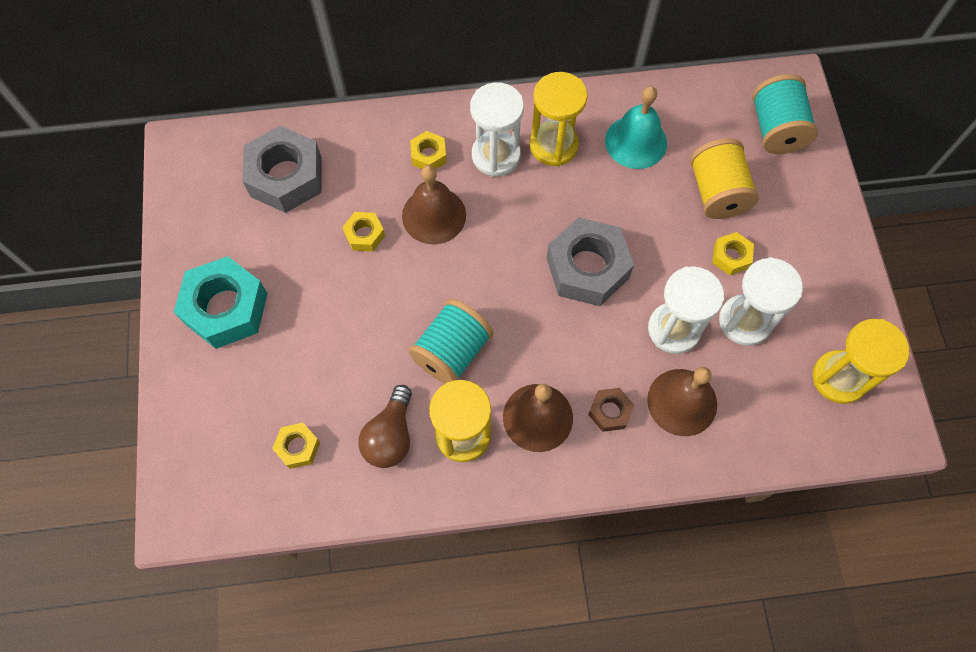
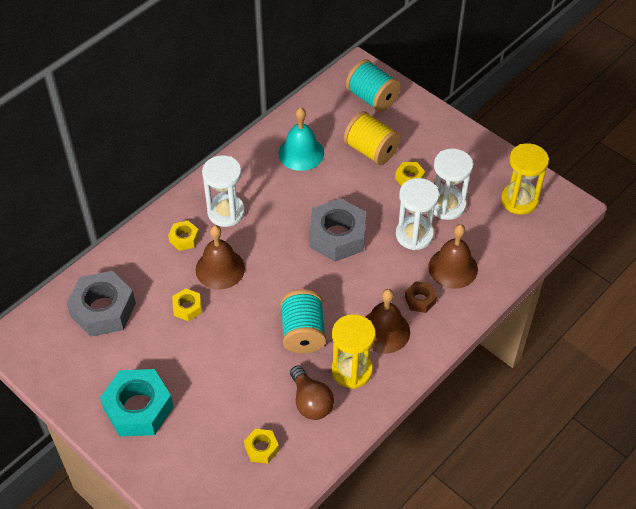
camera: 40 degrees left, 15 degrees down
yellow hourglass [530,72,587,166] -> none

